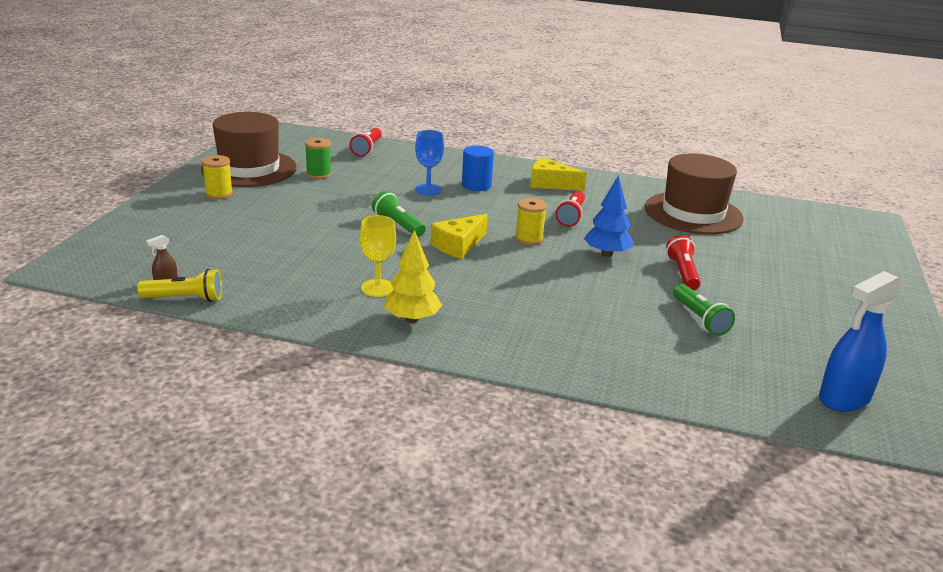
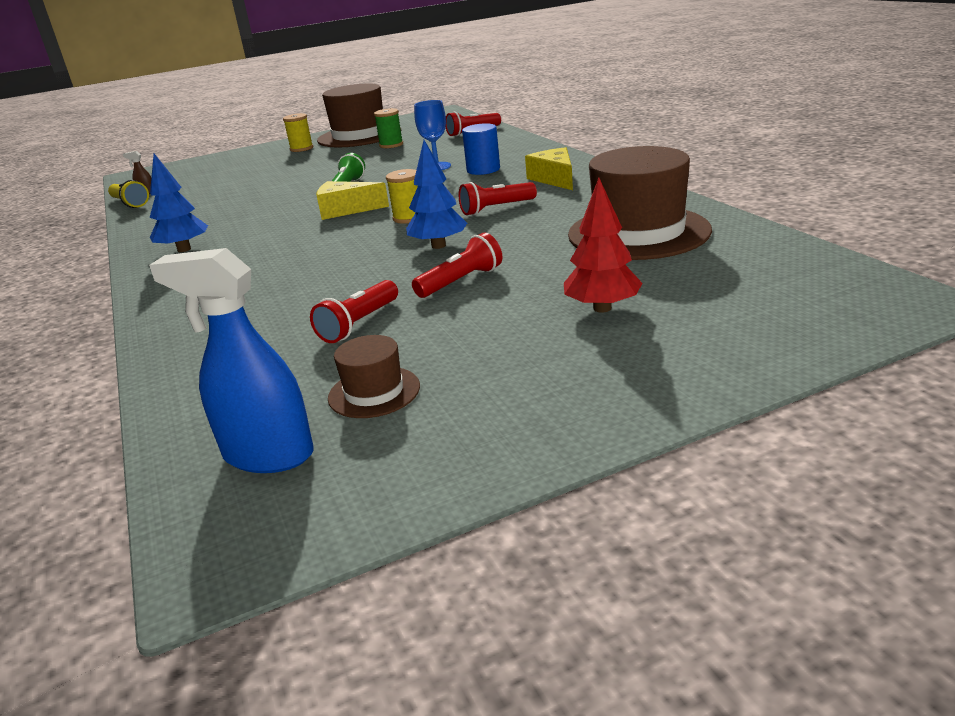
camera: 55 degrees right, 0 degrees up
yellow goblet [360,215,396,297] -> none
yellow tree [384,230,442,323] -> blue tree [150,154,208,252]
green flashlight [673,284,735,336] -> red flashlight [310,280,398,343]
none -> brown hat [328,335,420,418]
none -> red tree [564,178,643,313]

